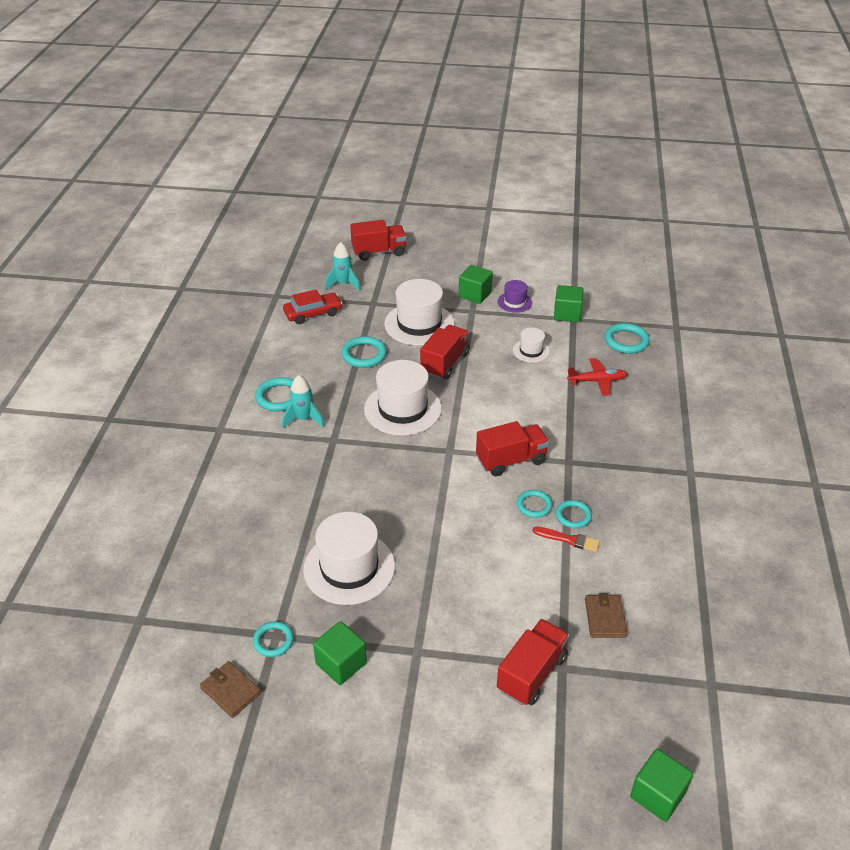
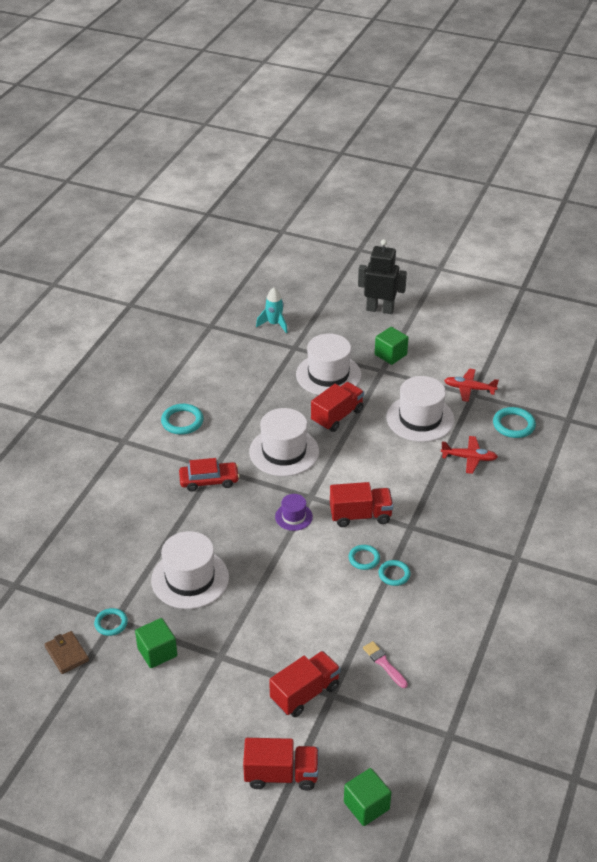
camera: 15 degrees right, 0 degrees up
turquoise rocket [282,375,324,428] -> none
red car [283,289,343,324] -> red car moved to [179,458,240,491]
turquoise ring [341,336,387,368] -> none
red truck [350,220,406,261] -> red truck moved to [243,738,319,791]
purple hat [498,280,532,313] -> purple hat moved to [275,494,313,531]
white hat [513,328,550,363] -> white hat [386,376,455,442], size x1.97
red brush [533,526,600,552] -> none
green cube [554,285,584,322] -> red plane [444,369,499,402]
brown wallet [585,593,627,638] -> pink brush [363,641,408,688]
none -> black robot [358,239,407,314]

